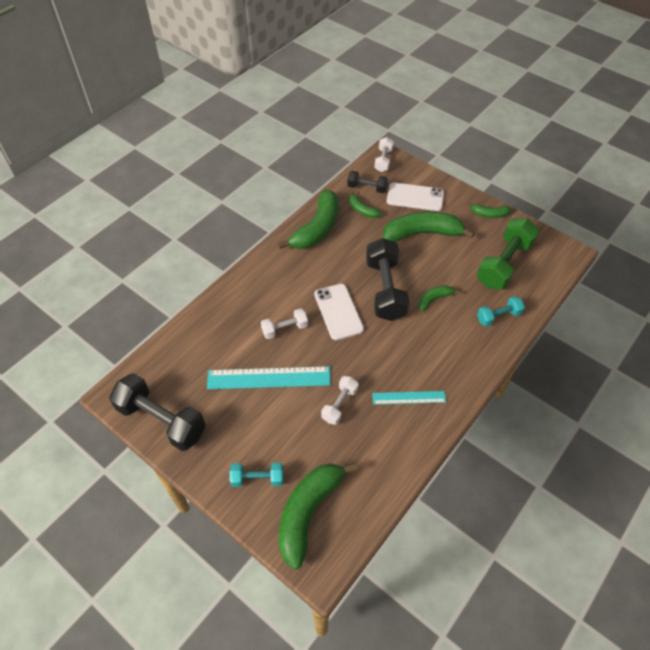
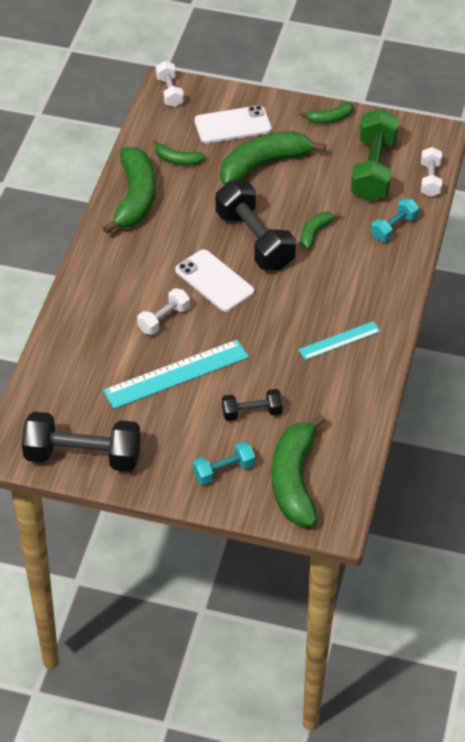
camera: 25 degrees left, 5 degrees down
white dumbbell [321,376,359,425] -> white dumbbell moved to [421,147,442,197]
black dumbbell [347,171,388,193] -> black dumbbell moved to [222,389,283,421]

